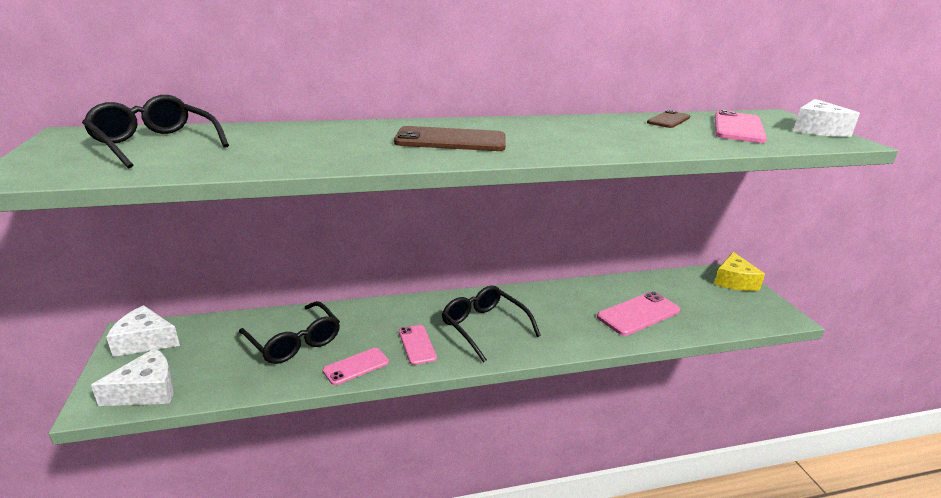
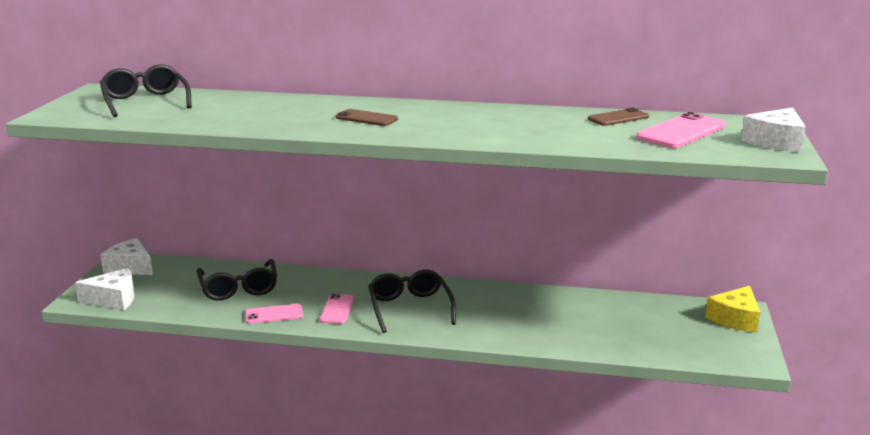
camera: 25 degrees right, 5 degrees down
brown phone [394,126,506,151] -> brown phone [336,109,398,126], size x0.62
pink phone [597,291,680,336] -> none

